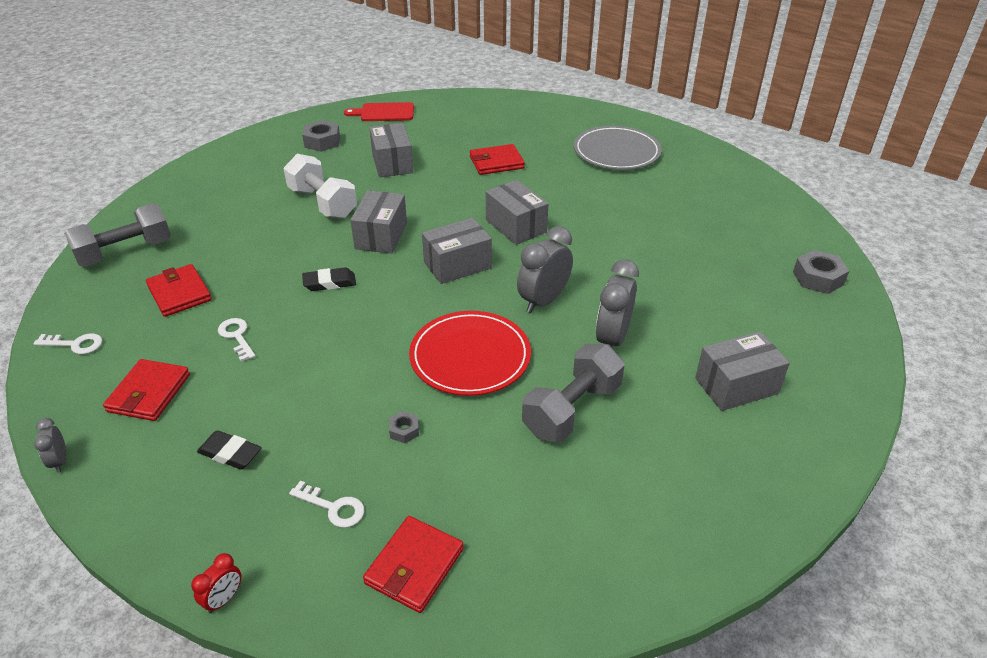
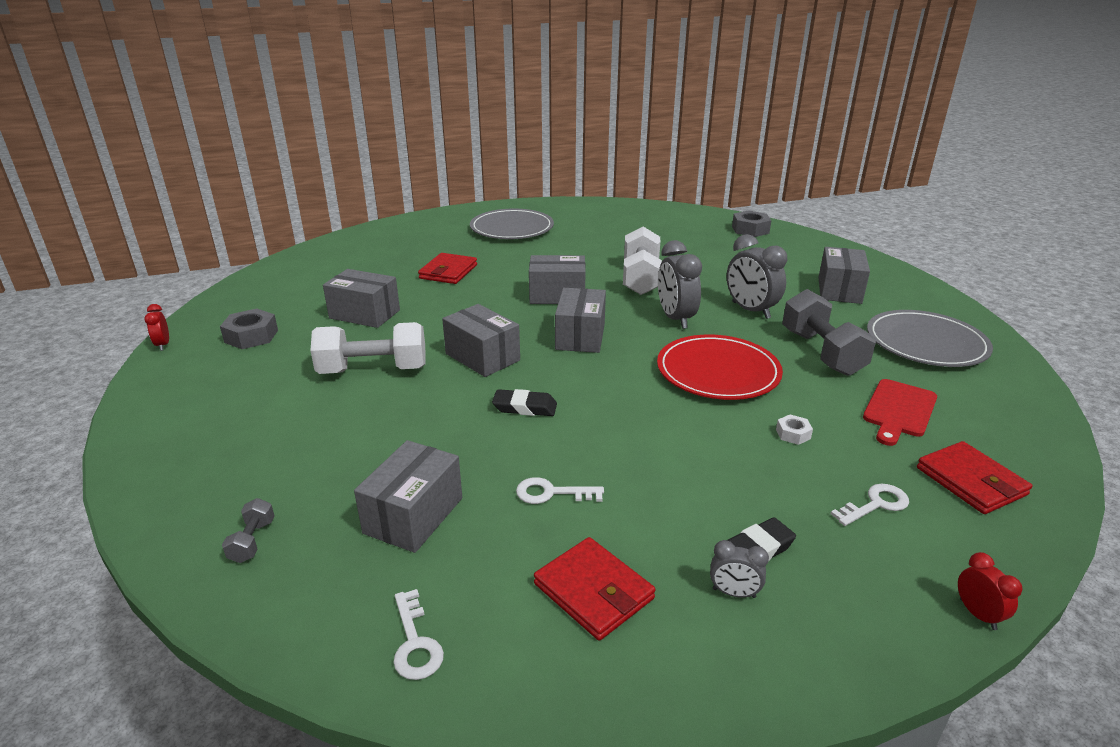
camera: 55 degrees left, 10 degrees down
white key [33,333,102,354] -> white key turned 120 degrees clockwise [393,589,444,680]
grey clock [34,418,66,473] -> grey clock moved to [710,540,769,598]
grey dumbbell [64,203,171,267] -> grey dumbbell [222,498,274,563], size x0.44
red wallet [146,264,212,317] -> grey box [354,440,462,553]
black eraser [302,267,356,291] -> black eraser turned 75 degrees clockwise [492,389,557,416]
red cutting board [344,102,414,121] -> red cutting board moved to [863,379,937,446]
grey nut [389,411,419,443] -> white nut [776,414,813,445]
none -> red clock [144,304,169,351]
none -> white dumbbell [623,227,662,295]
none -> grey plate [867,310,993,367]

